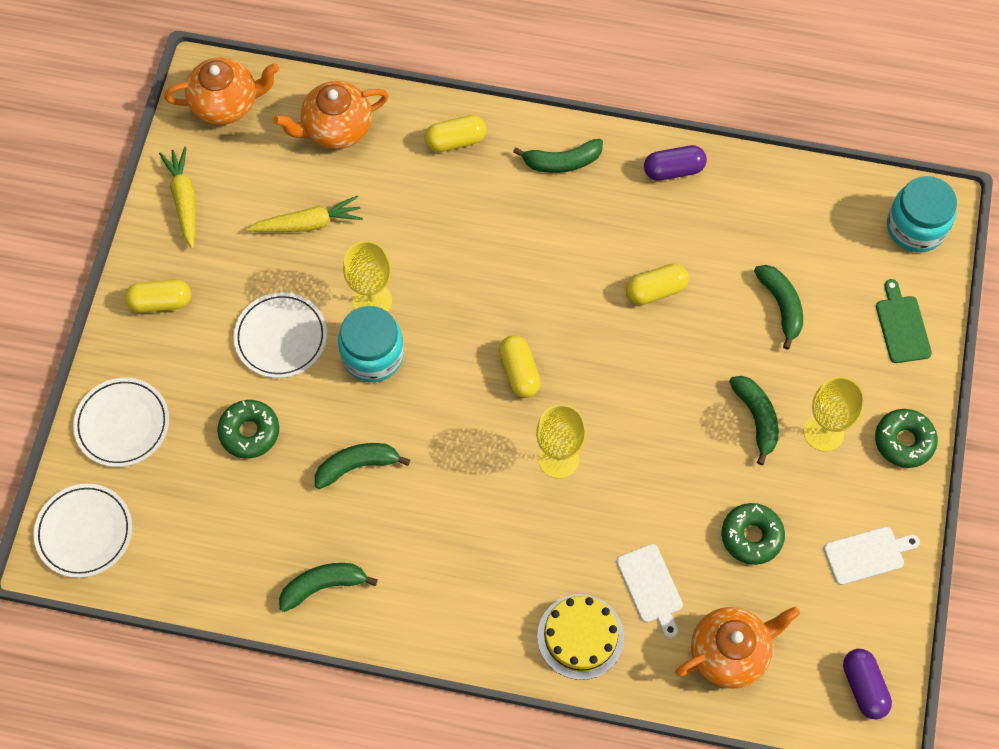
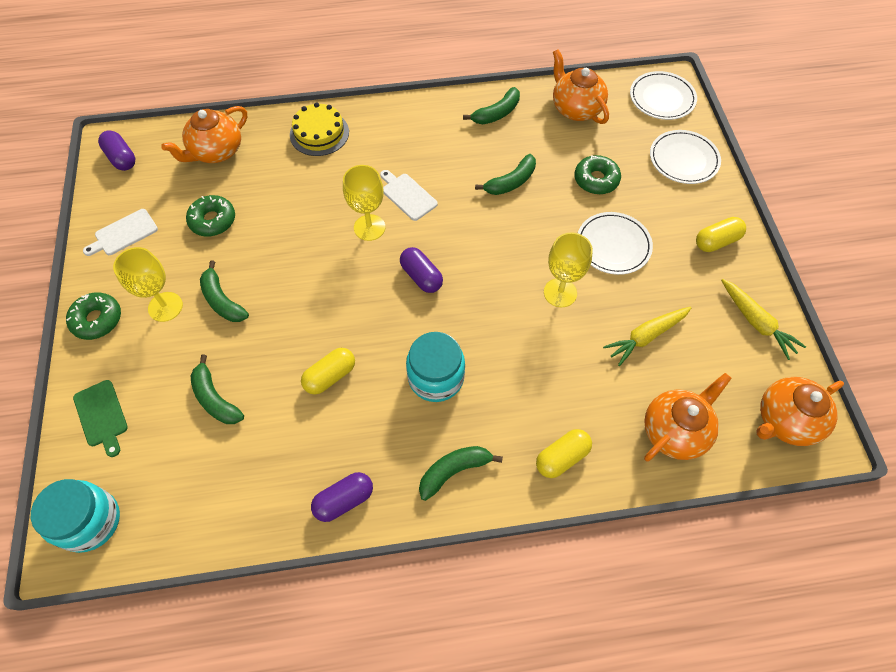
camera: 160 degrees right, 5 degrees down
turquoise jar [338,306,404,382] -> turquoise jar moved to [406,332,465,402]
yellow capsule [499,335,541,398] -> purple capsule [400,247,443,293]
white cutting board [617,544,683,638] -> white cutting board moved to [380,170,438,221]
none -> orange teapot [553,49,609,124]

